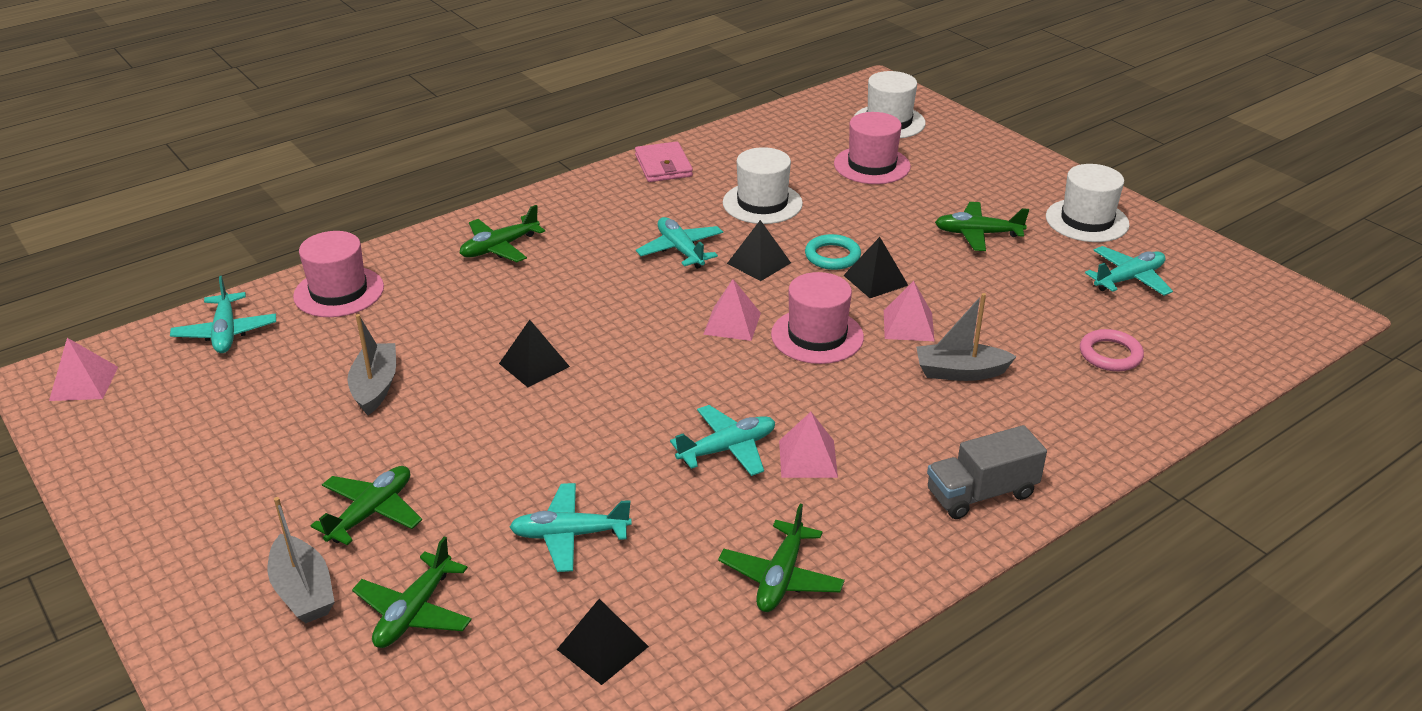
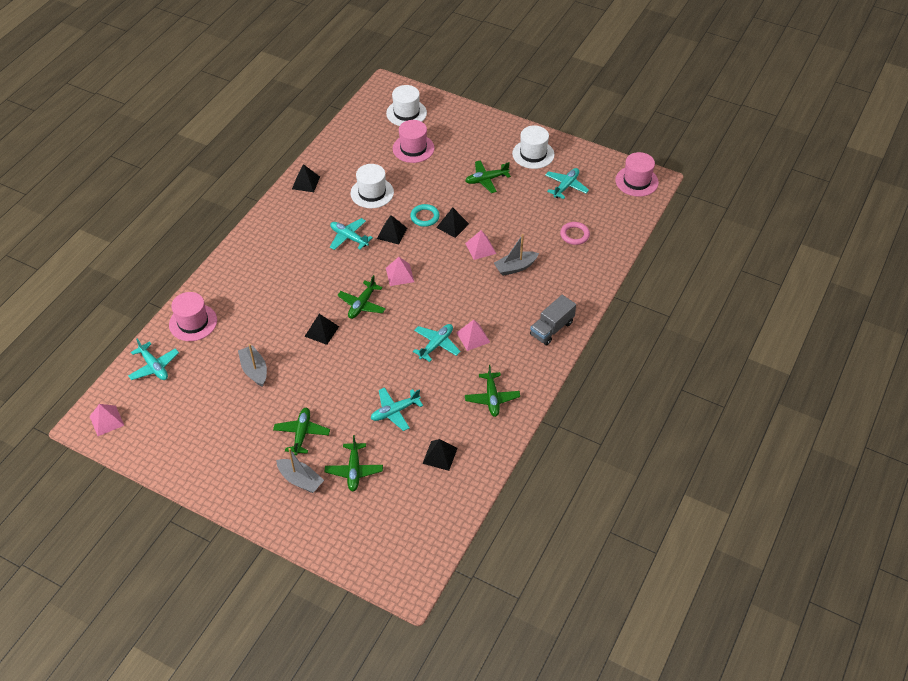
camera: 25 degrees left, 15 degrees up
green plane [460,205,545,262] -> green plane moved to [337,275,386,319]
pink wallet [635,141,693,182] -> black pyramid [292,164,320,192]
pink hat [771,272,864,364] -> pink hat moved to [615,152,659,197]

